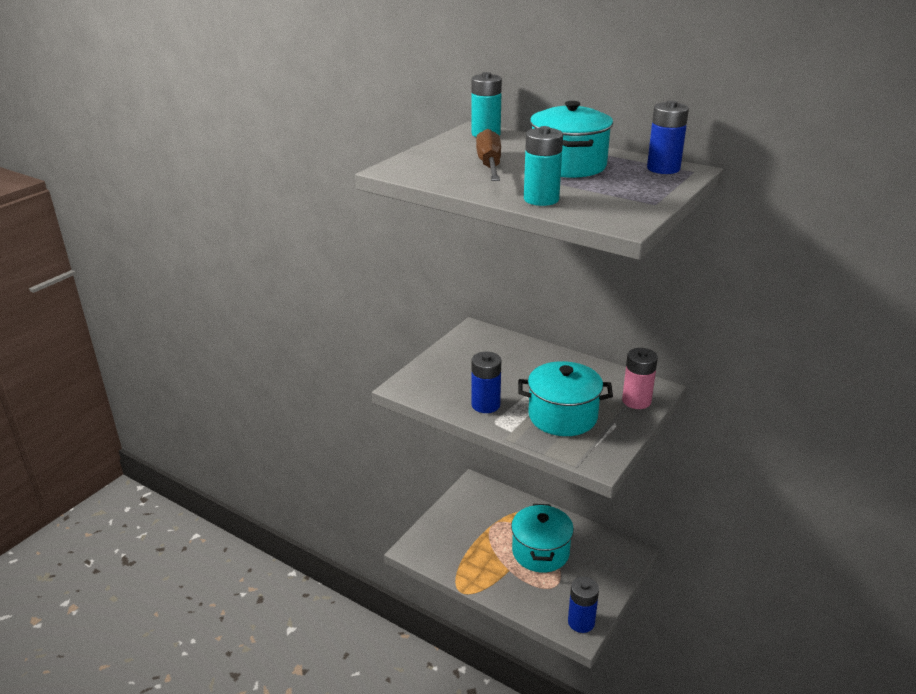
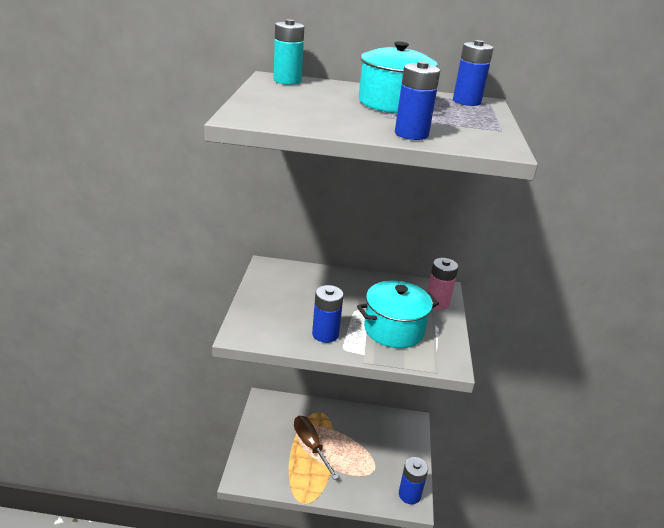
camera: 30 degrees left, 0 degrees up
brown screwdriver [476,129,501,181] -> brown screwdriver moved to [294,416,339,480]
turquoise pot [511,504,574,573] -> none
turquoise battery [524,126,563,206] -> blue battery [395,61,440,140]

